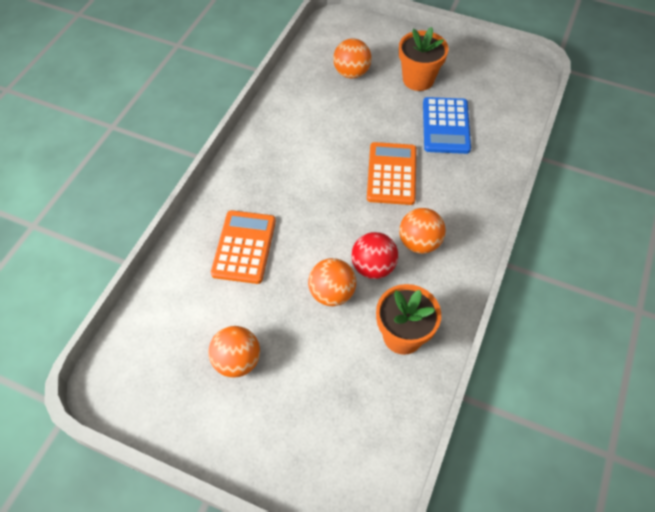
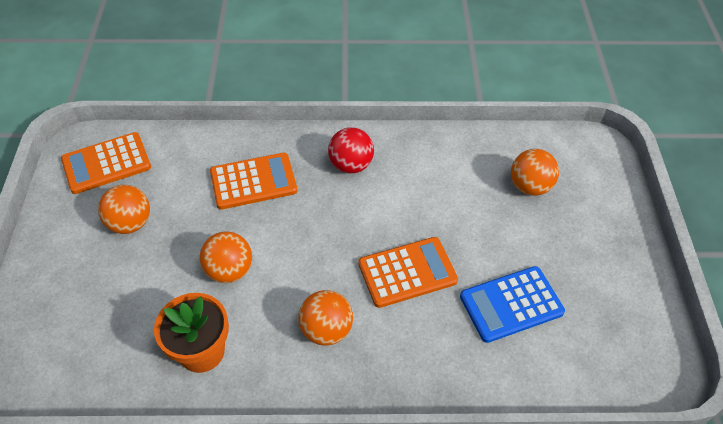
camera: 65 degrees right, 5 degrees down
red ball [351,232,398,279] -> red ball moved to [328,127,374,174]
orange flower pot [399,27,449,91] -> none
none -> orange calculator [61,132,151,194]

